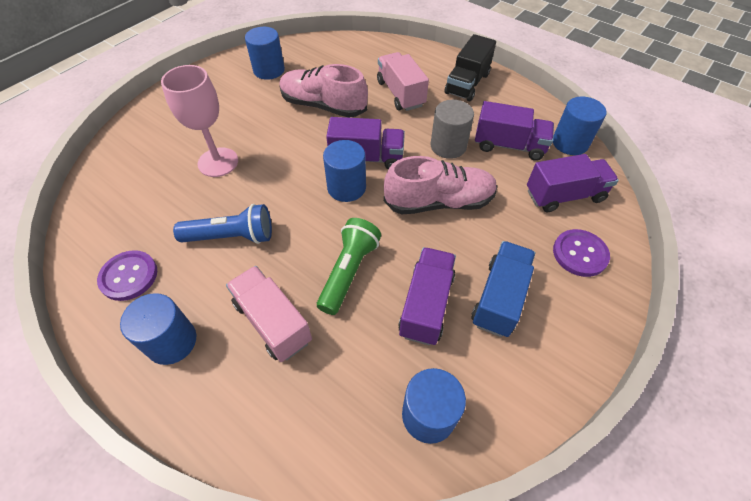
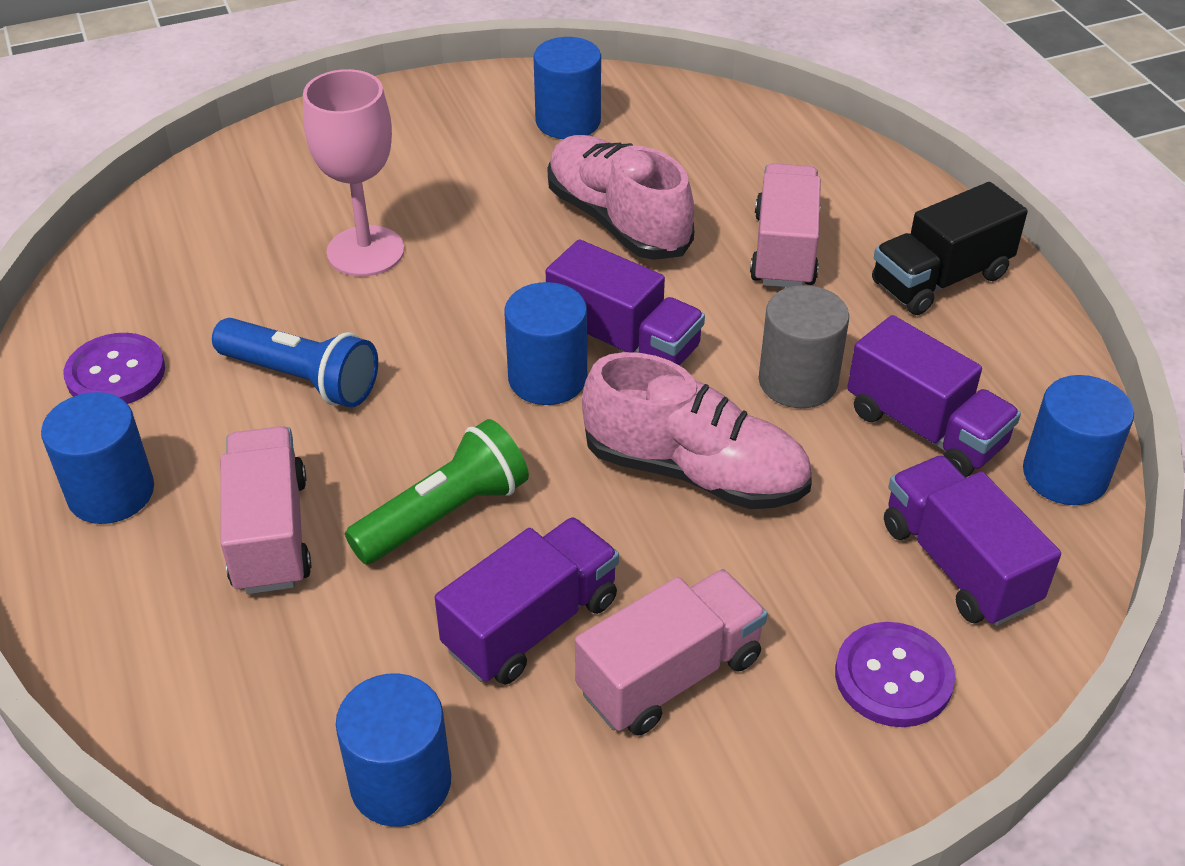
camera: 30 degrees right, 10 degrees down
blue truck [471,241,535,337] -> pink truck [575,569,768,736]
purple truck [527,154,619,212] -> purple truck turned 135 degrees counterclockwise [884,455,1061,626]

